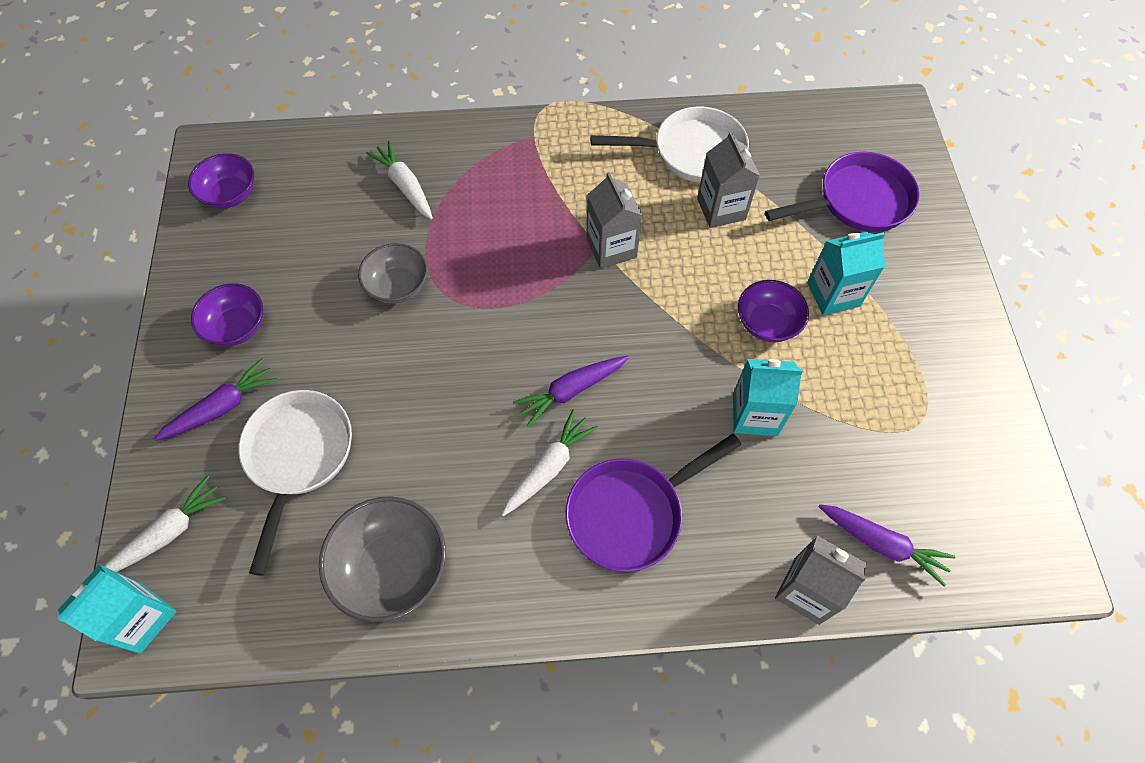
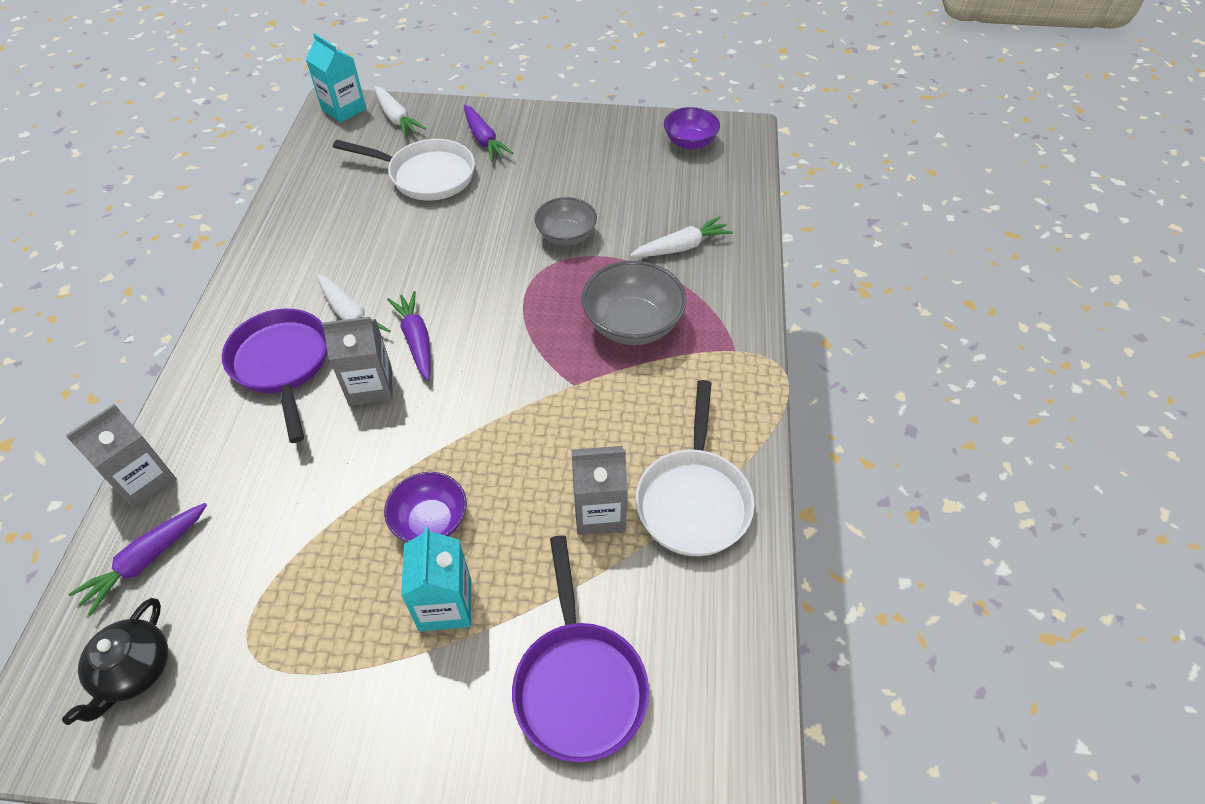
camera: 100 degrees right, 10 degrees down
purple bowl [191,283,263,346] -> none
grey bowl [319,496,446,622] -> grey bowl moved to [581,261,687,345]
grey carton [586,172,643,269] -> grey carton moved to [322,317,393,406]
turquoise carton [733,359,803,436] -> none
none -> black teapot [62,598,168,725]

